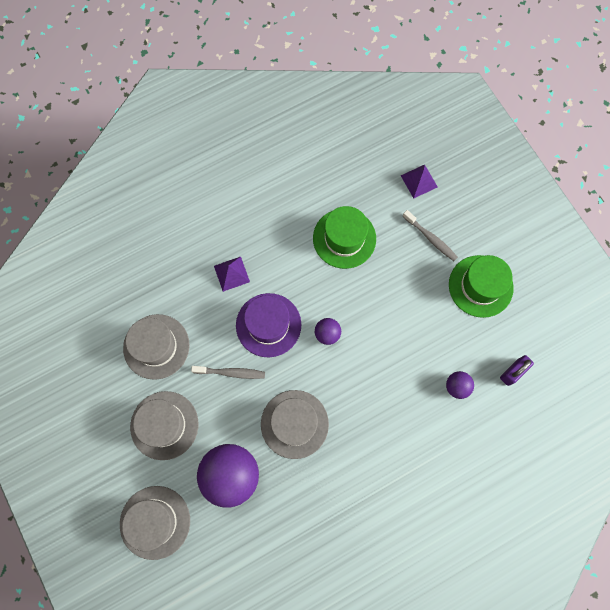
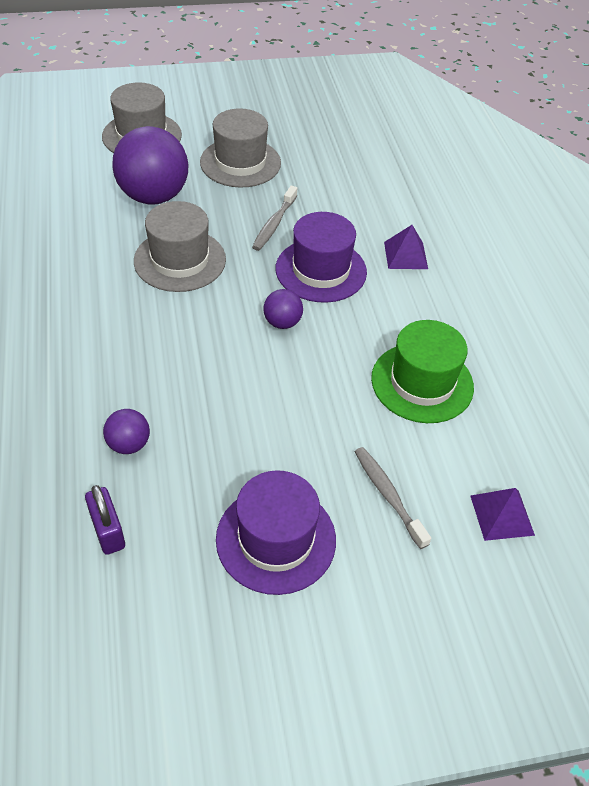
camera: 105 degrees right, 25 degrees down
grey hat [123,314,189,380] -> none
grey toothbrush [402,210,458,261] -> grey toothbrush turned 90 degrees clockwise [355,447,431,549]
green hat [449,255,514,318] -> purple hat [216,470,336,595]

